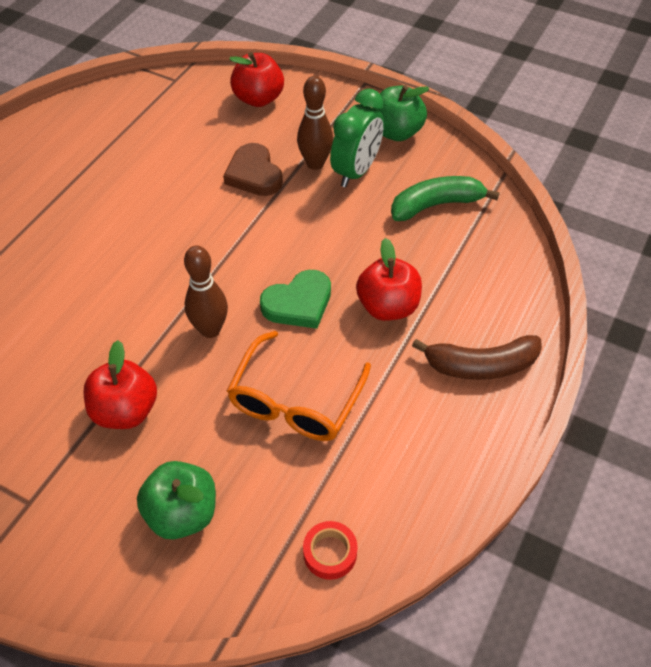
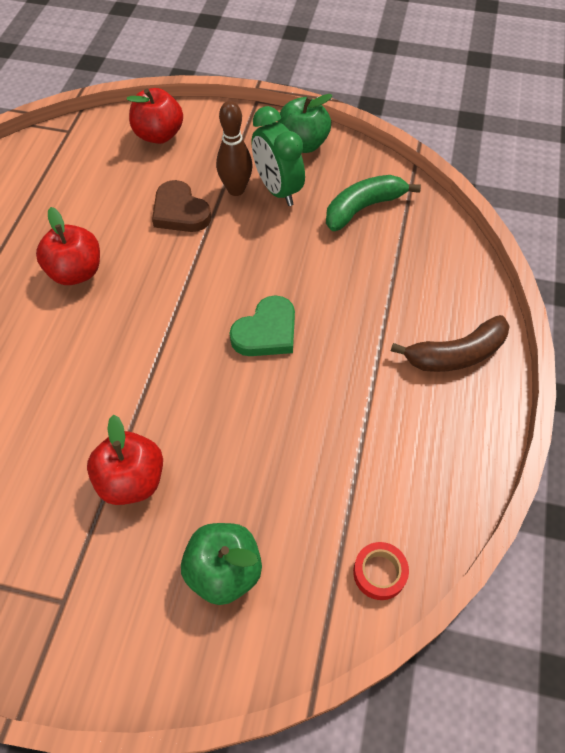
camera: 15 degrees left, 5 degrees up
brown bowling pin [184,245,228,338] -> none
orange glasses [227,331,371,441] -> none
green clock [330,89,384,187] -> green clock turned 135 degrees clockwise [252,106,305,206]
red apple [356,238,422,321] -> red apple moved to [36,207,100,285]

